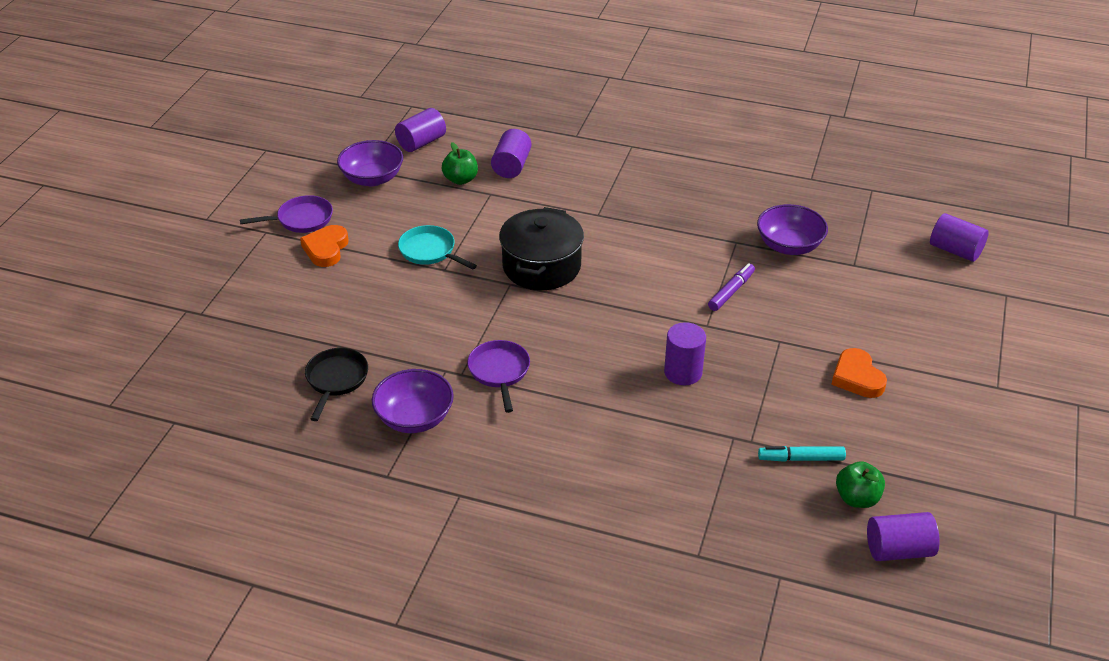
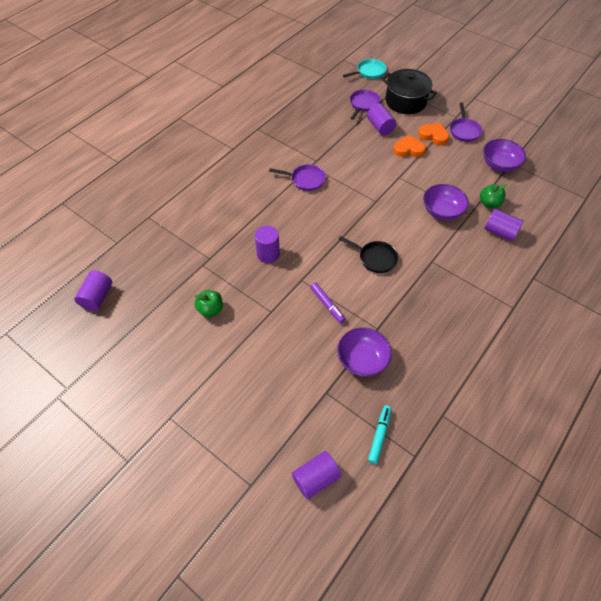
camera: 110 degrees right, 15 degrees up
black pan [305,348,368,421] -> black pan moved to [339,236,398,273]
purple bowl [372,369,454,433] -> purple bowl moved to [423,184,469,220]
purple cylinder [395,108,446,152] -> purple cylinder moved to [367,104,396,135]
turquoise pan [398,225,477,269] -> turquoise pan moved to [343,59,386,79]
black pot [499,207,584,290] -> black pot moved to [382,69,437,114]
turquoise marker [758,446,846,462] -> turquoise marker moved to [368,406,392,464]
orange heart [831,348,887,398] -> orange heart moved to [393,135,426,157]
green apple [836,461,885,508] -> green apple moved to [194,290,223,317]
none -> purple pan [350,89,380,120]

